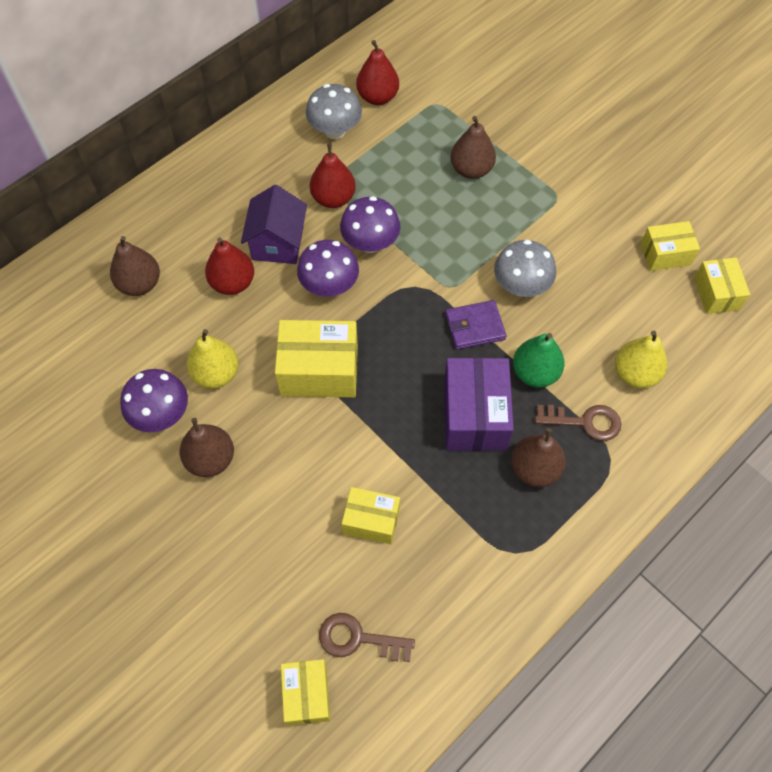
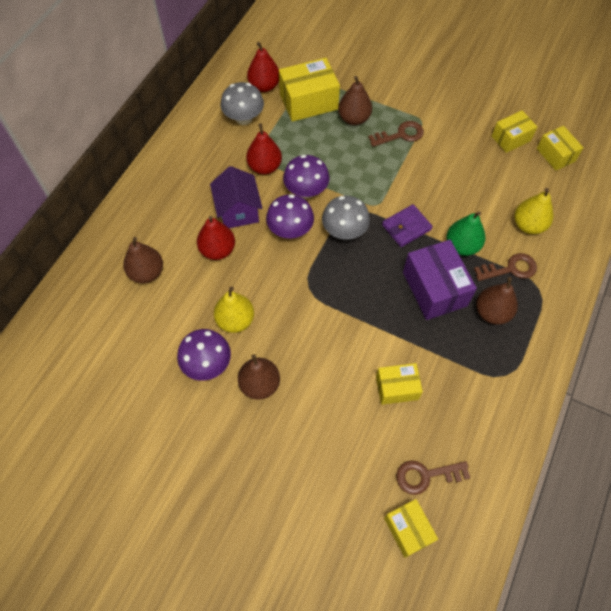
camera: 20 degrees left, 0 degrees up
yellow box [275,320,358,397] -> yellow box moved to [279,58,340,122]
grey mushroom [494,240,556,297] -> grey mushroom moved to [322,196,370,240]
none -> brown key [368,121,424,147]

